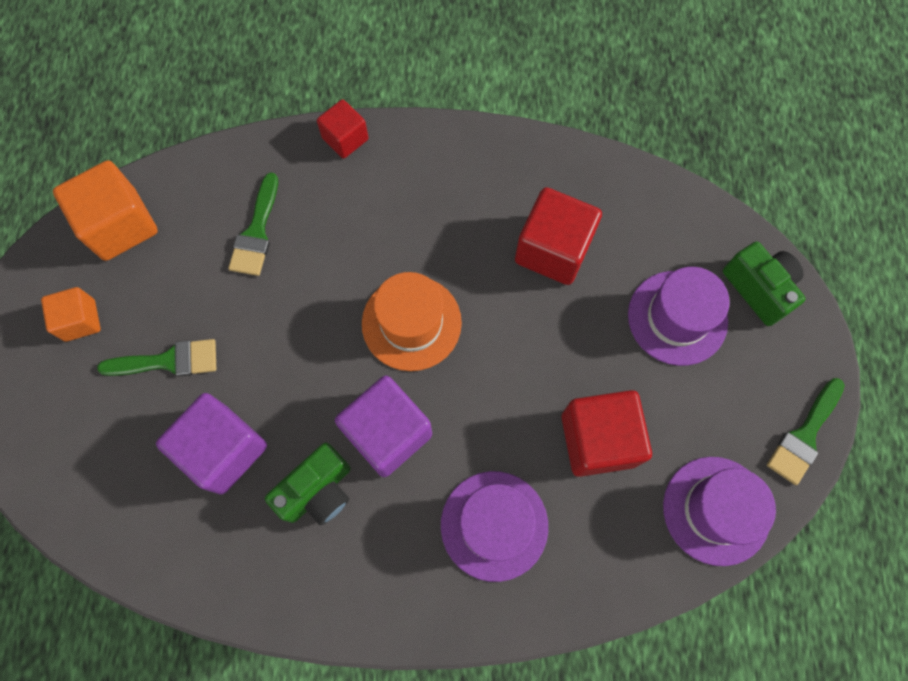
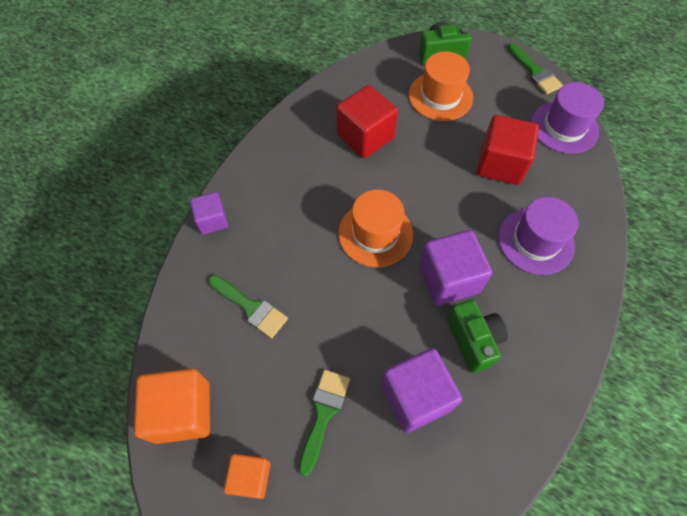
camera: 65 degrees left, 10 degrees down
red cube [317,99,369,159] -> purple cube [190,192,228,235]
purple hat [628,267,730,366] -> orange hat [409,52,473,121]

